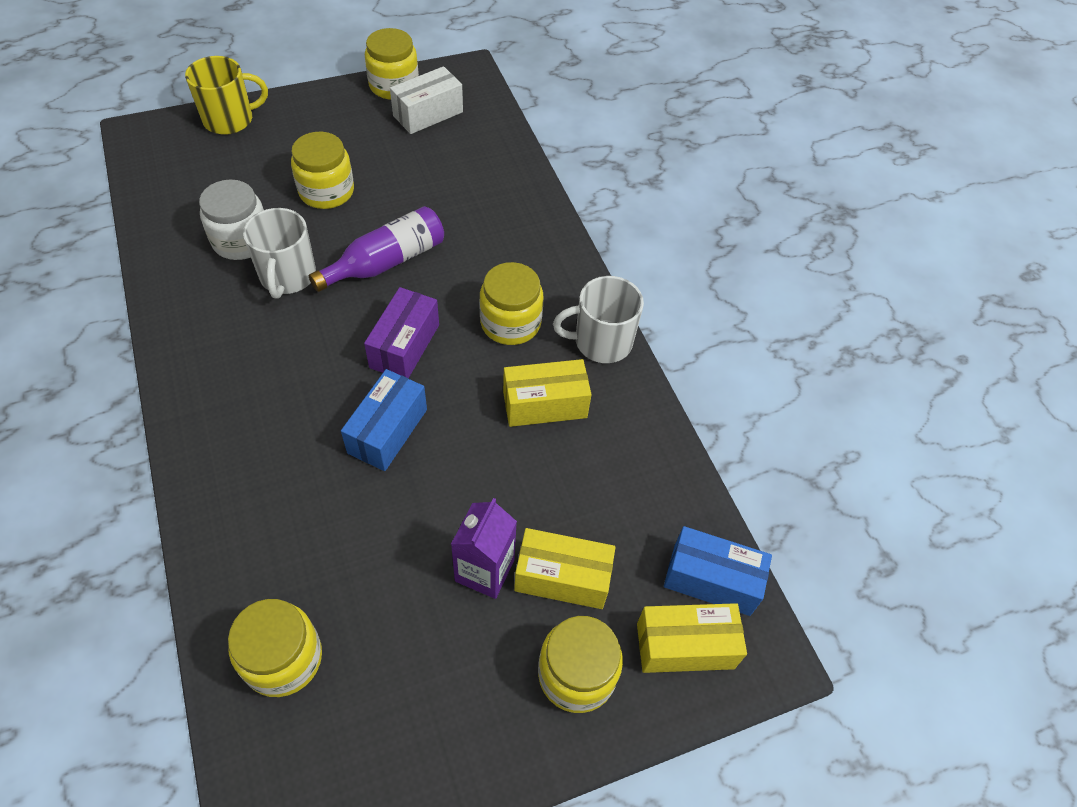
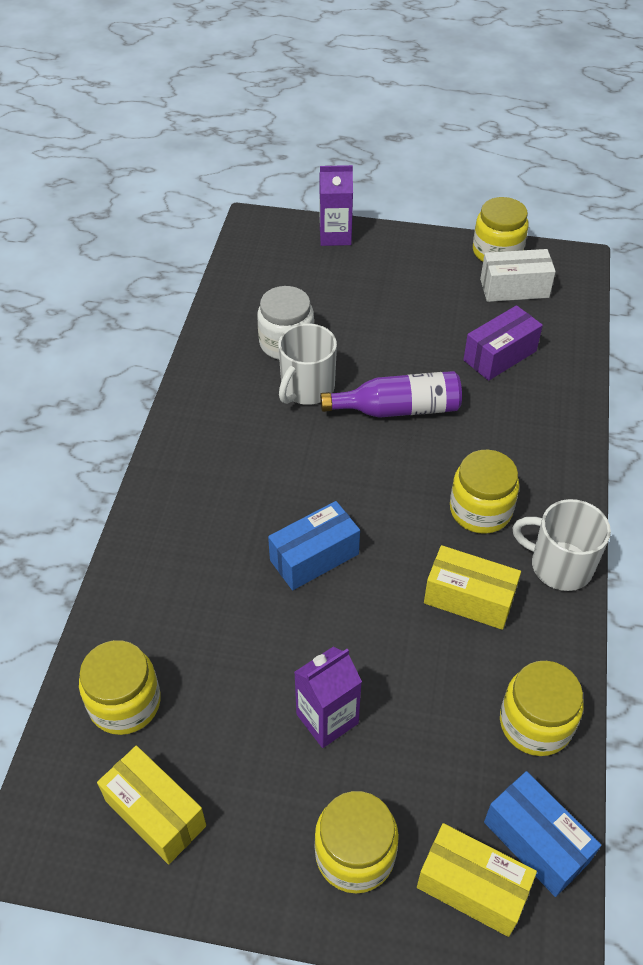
camera: 35 degrees right, 5 degrees down
yellow mug [185,56,268,135] -> purple carton [319,165,353,246]
yellow jar [291,132,354,209] -> yellow jar moved to [500,661,583,756]
purple box [364,287,439,378] -> purple box moved to [463,305,543,381]
yellow box [514,528,616,609] -> yellow box moved to [97,746,206,864]

